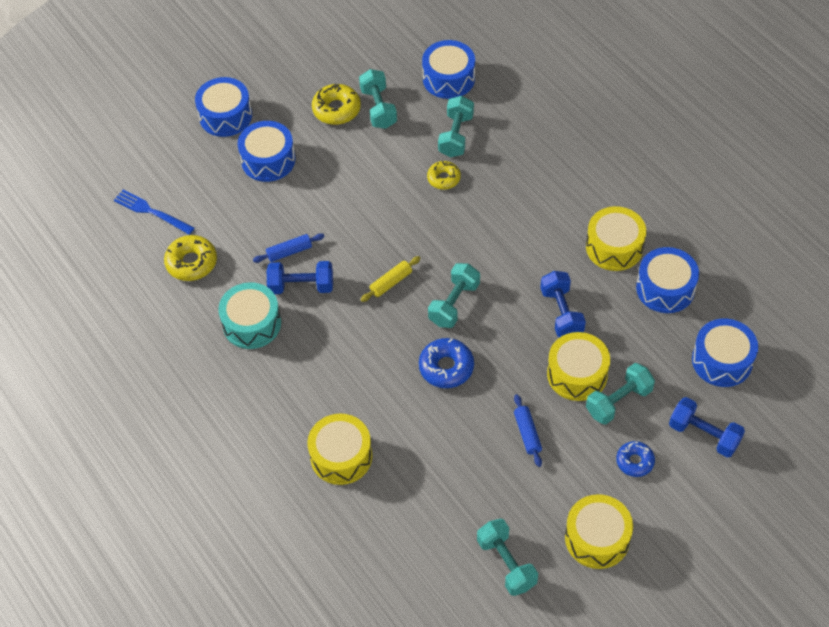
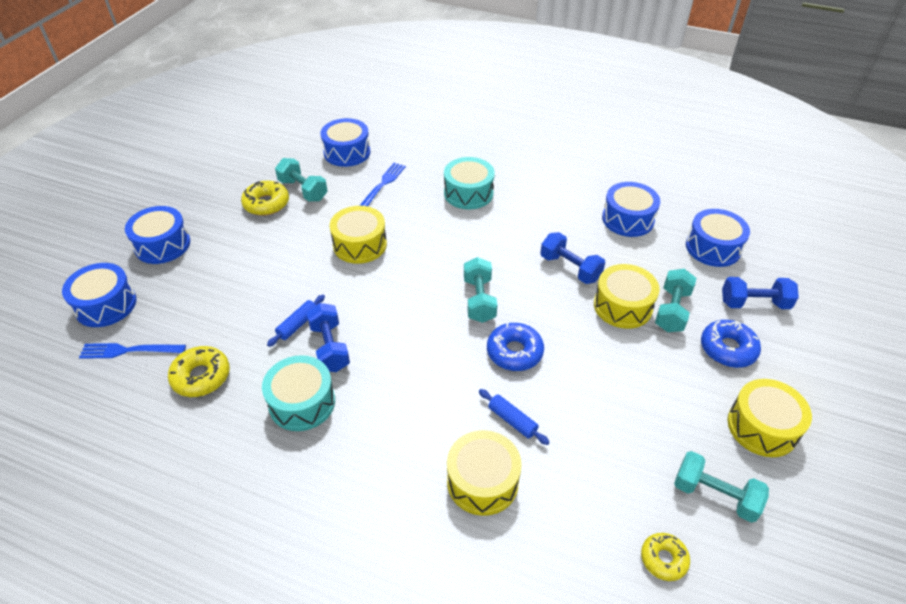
camera: 35 degrees left, 10 degrees down
blue drum [238,121,295,182] -> blue drum moved to [62,263,137,327]
blue dumbbell [267,261,333,294] -> blue dumbbell turned 75 degrees counterclockwise [306,303,350,372]
yellow rolling pin [361,256,421,302] -> none
yellow donut [427,161,461,190] -> yellow donut moved to [641,533,690,581]
turquoise dumbbell [438,96,474,158] -> blue fork [359,163,406,206]
blue rolling pin [514,394,542,467] -> blue rolling pin moved to [479,389,550,445]
yellow drum [586,206,646,271] -> yellow drum moved to [330,206,387,264]
blue donut [616,441,655,477] -> blue donut [701,320,761,368], size x1.51
none -> turquoise drum [444,157,495,209]

